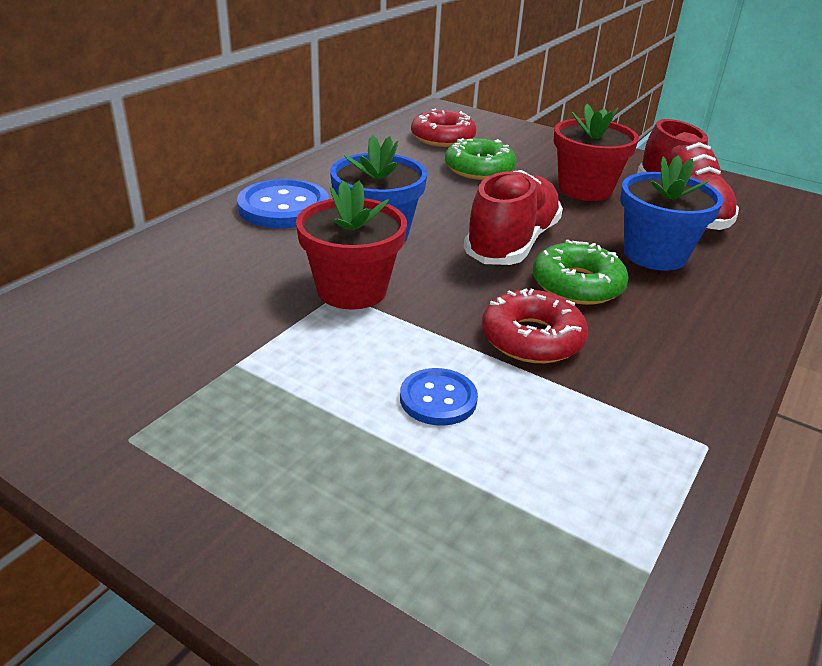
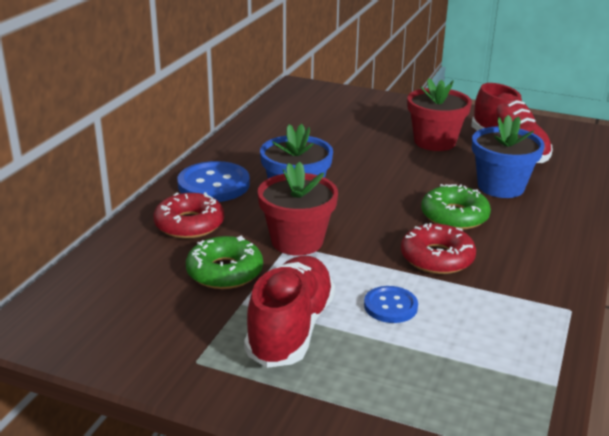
camera: 10 degrees left, 5 degrees down
red donut [411,109,476,147] -> red donut moved to [153,192,224,239]
green donut [445,138,516,180] -> green donut moved to [186,236,263,289]
red shoe [464,170,563,265] -> red shoe moved to [244,256,335,368]

